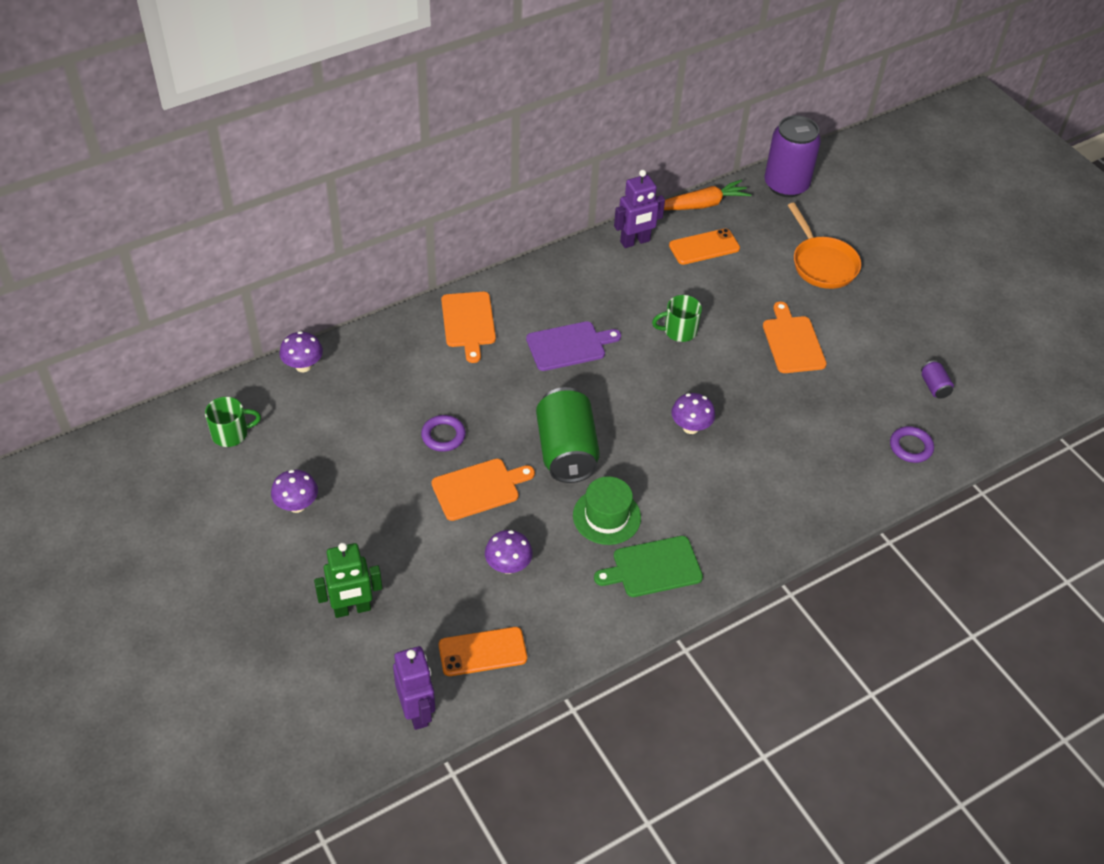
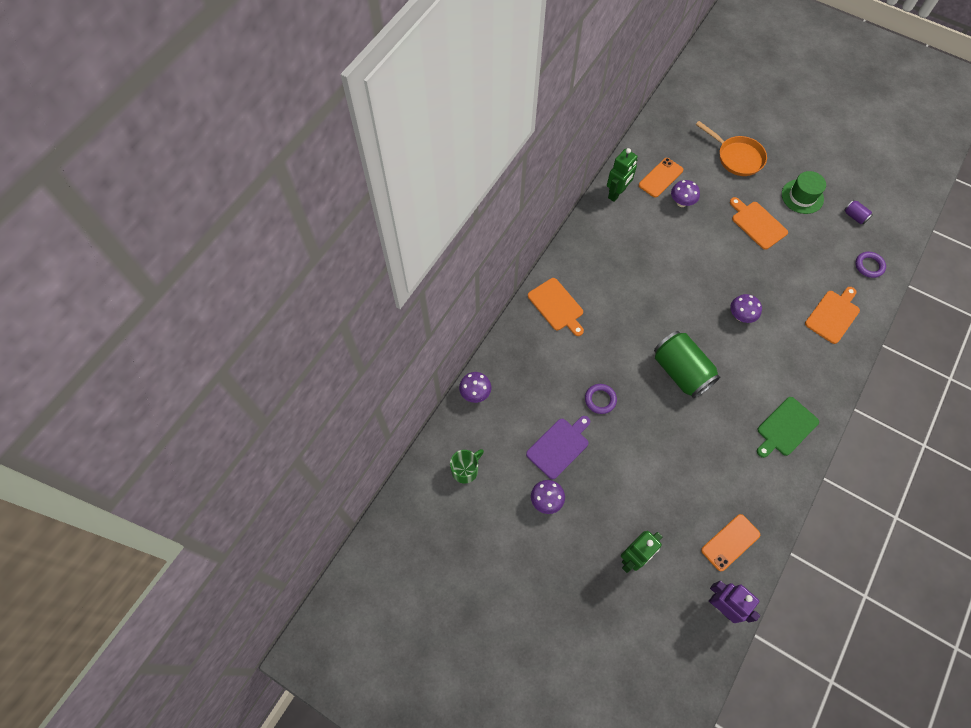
camera: 25 degrees left, 15 degrees up
orange cutting board [431,459,535,521] -> orange cutting board moved to [805,287,860,344]
purple mushroom [485,530,533,574] -> purple mushroom moved to [671,180,700,207]
purple cutting board [526,321,621,371] -> purple cutting board moved to [526,416,590,480]
green hat [573,476,641,545] -> green hat moved to [782,171,826,214]
purple robot [614,170,665,248] -> green robot [607,148,638,202]
green mug [652,295,702,342] -> none
orange carrot [664,180,751,210] -> none
purple can [765,115,821,197] -> none

